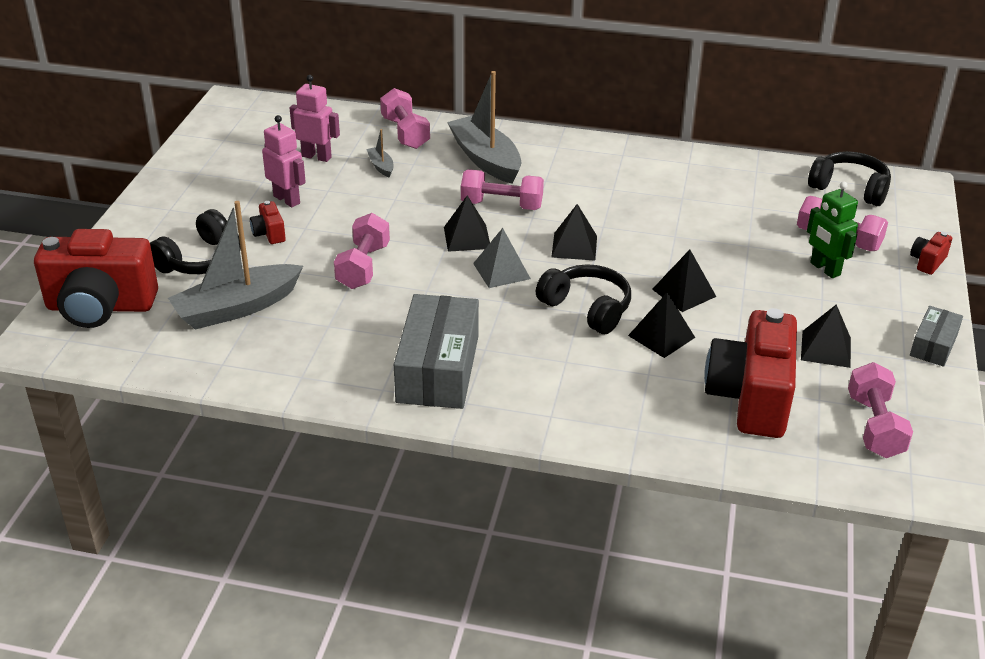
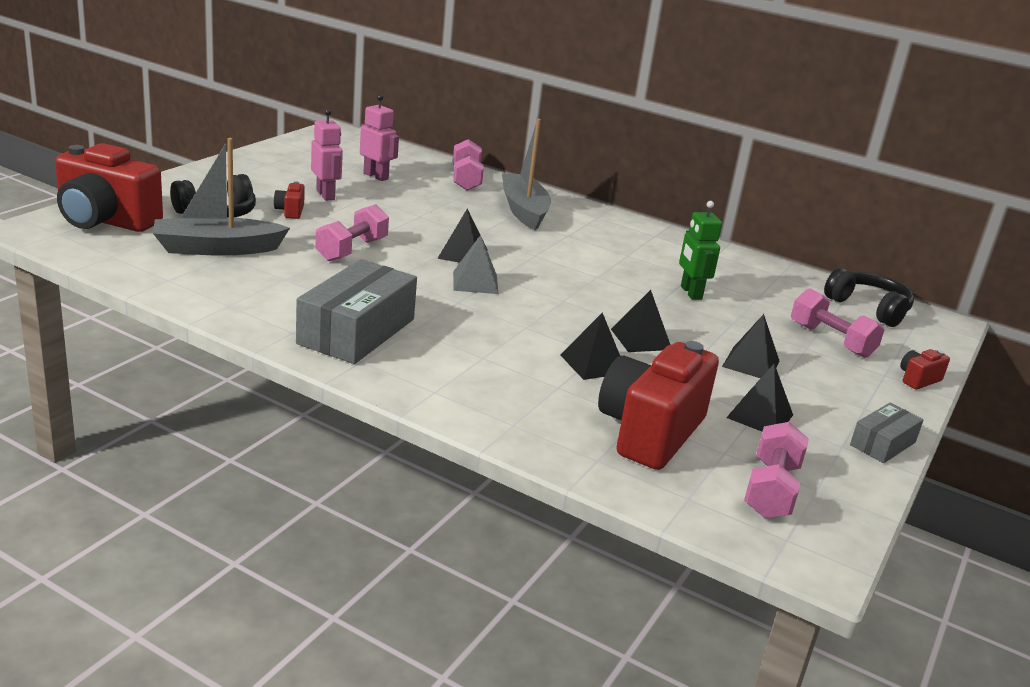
camera: 15 degrees right, 10 degrees down
grey boat [366,129,393,178] -> none
pink dumbbell [461,169,544,210] -> none
black headphones [536,264,631,334] -> none
black pyramid [551,204,597,261] -> black pyramid moved to [722,314,779,378]
green robot [807,182,858,278] -> green robot moved to [679,201,722,300]

